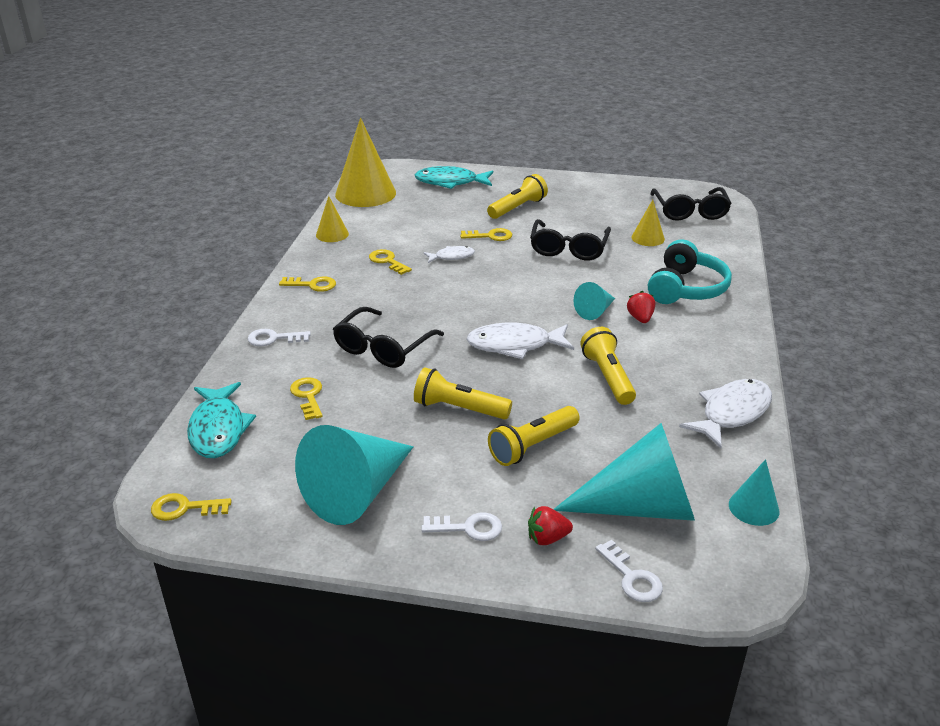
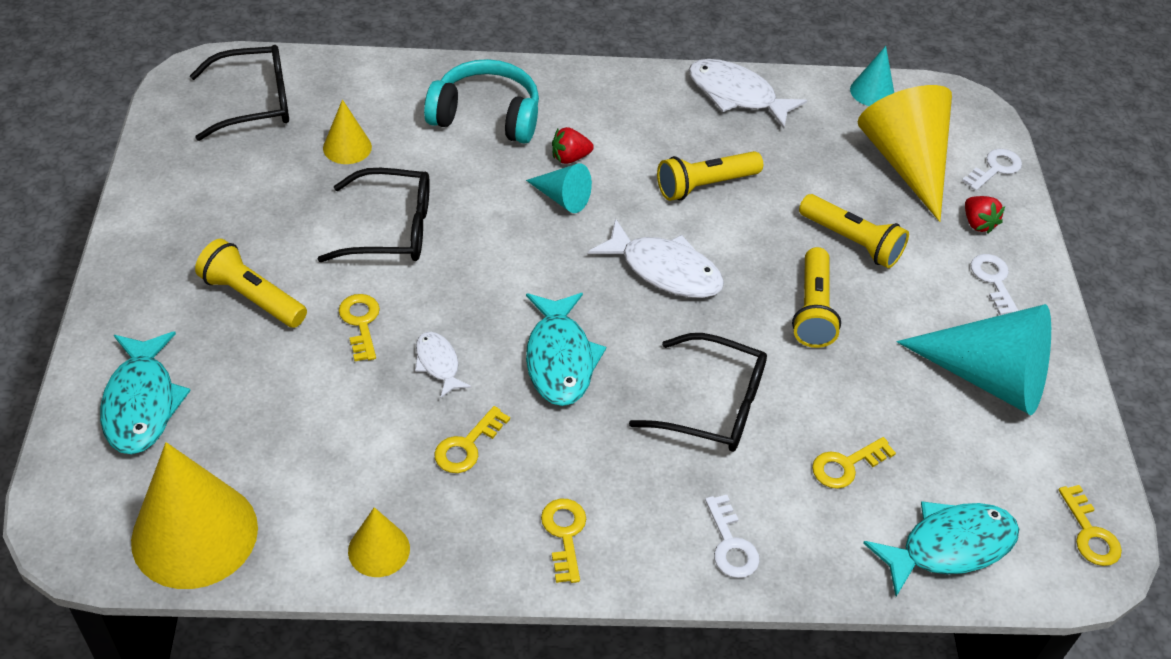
camera: 105 degrees left, 15 degrees up
white fish [467,322,574,359] -> white fish turned 45 degrees counterclockwise [588,218,724,298]
turquoise cone [554,423,695,521] -> yellow cone [858,85,952,222]
none -> turquoise fish [526,293,606,406]

